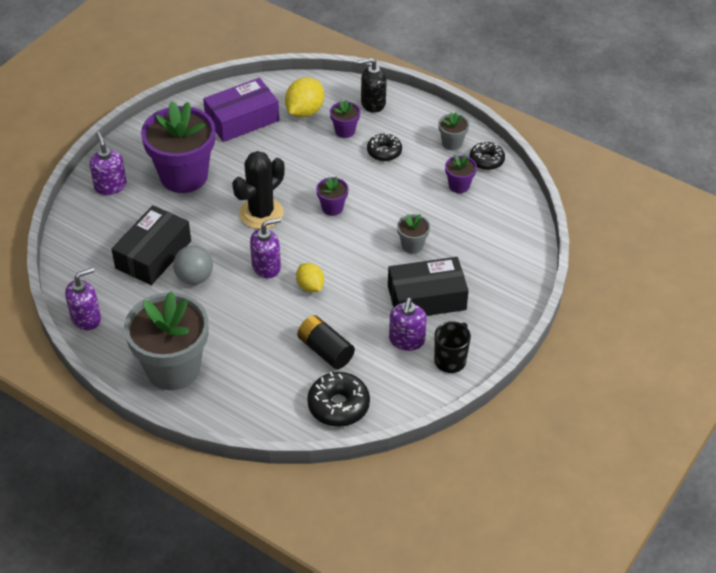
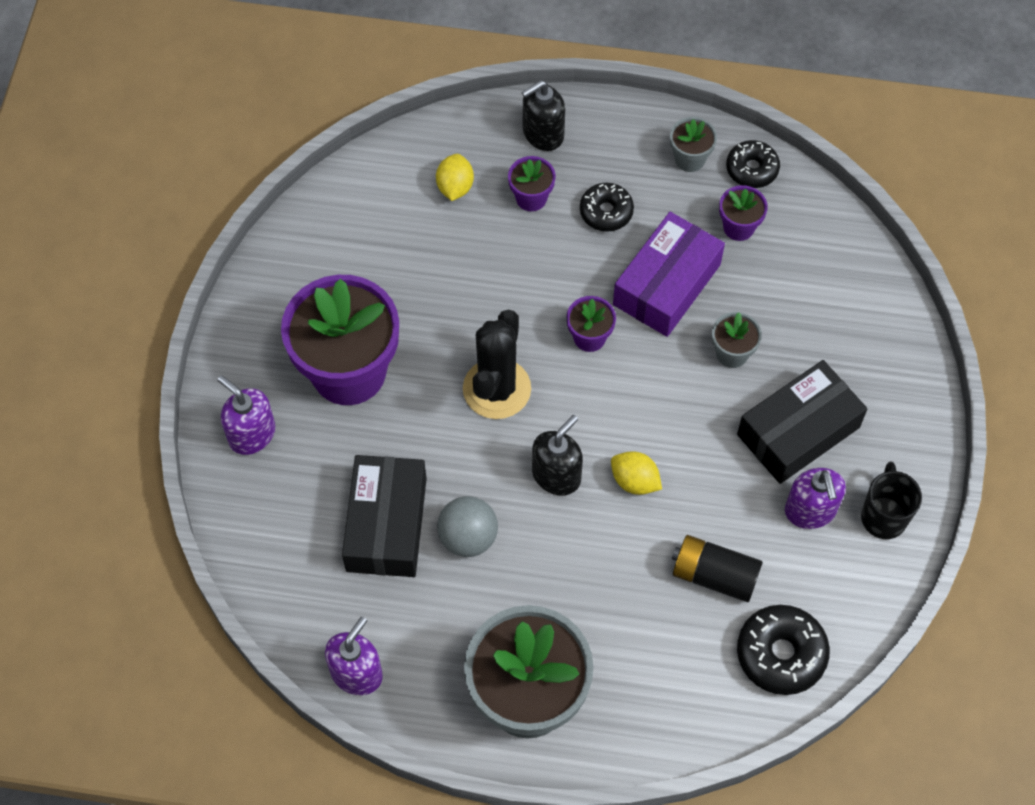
camera: 25 degrees left, 15 degrees up
purple box [203,78,279,142] -> purple box moved to [613,212,725,337]
purple soap dispenser [250,217,281,278] -> black soap dispenser [532,415,583,495]
yellow lemon [285,78,324,117] -> yellow lemon [436,154,474,201], size x0.65

